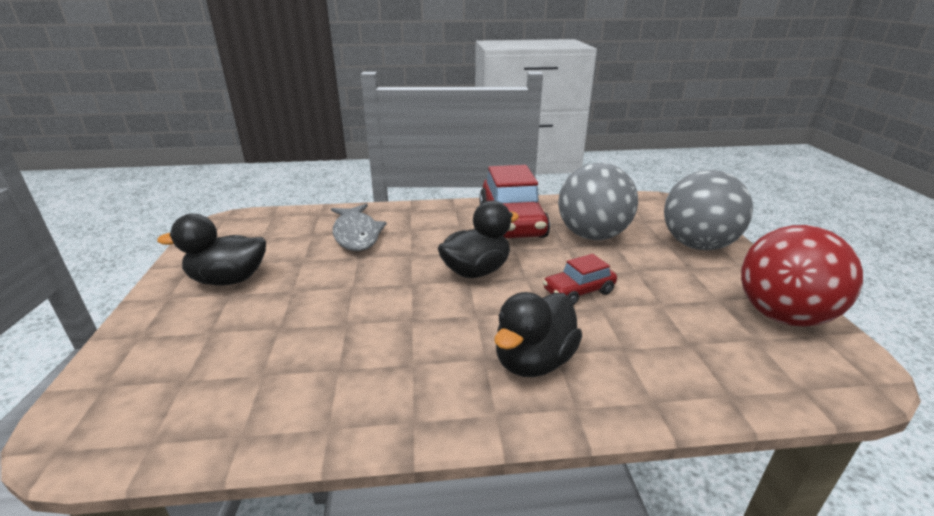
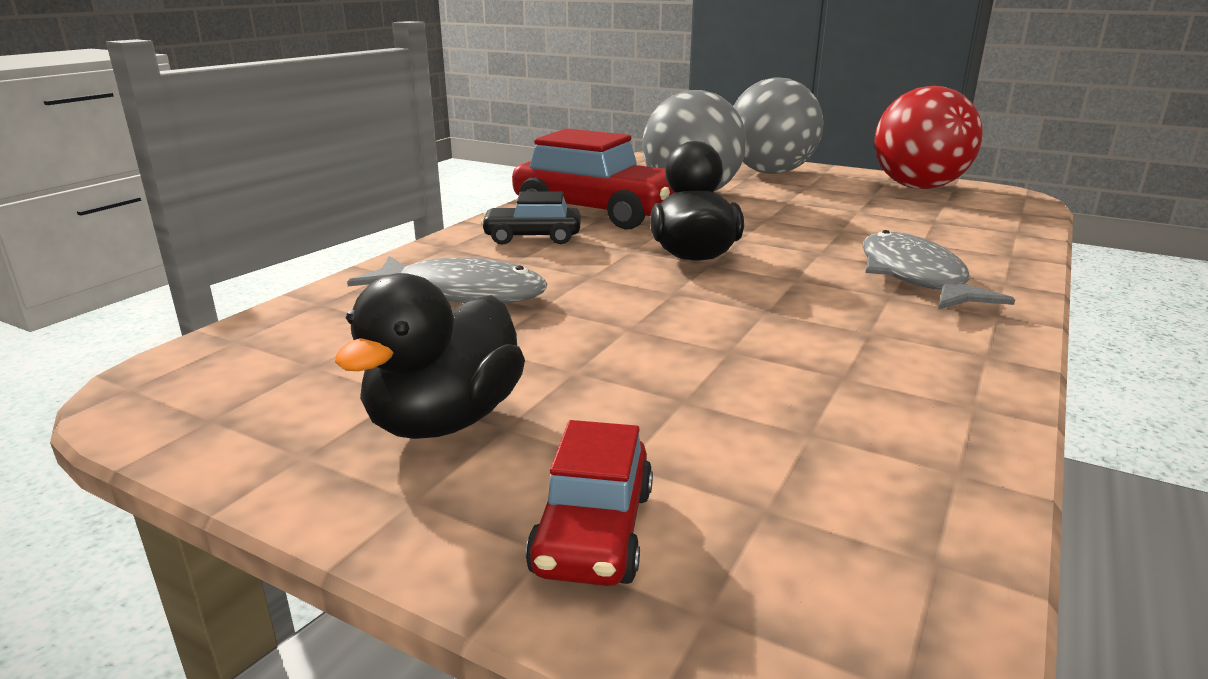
camera: 55 degrees left, 5 degrees down
black duck [494,292,582,377] -> grey fish [862,230,1015,310]
red car [543,254,617,305] -> red car moved to [526,420,653,586]
none -> black car [481,191,581,245]

